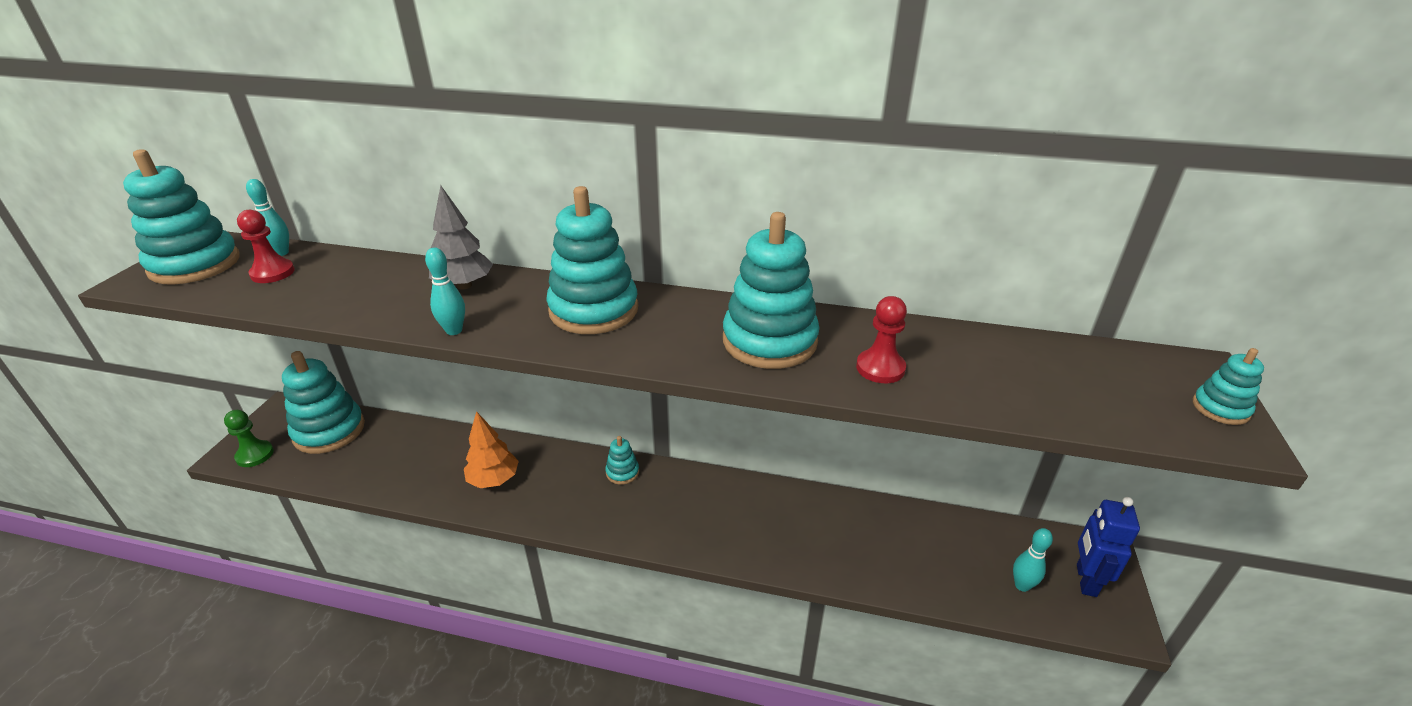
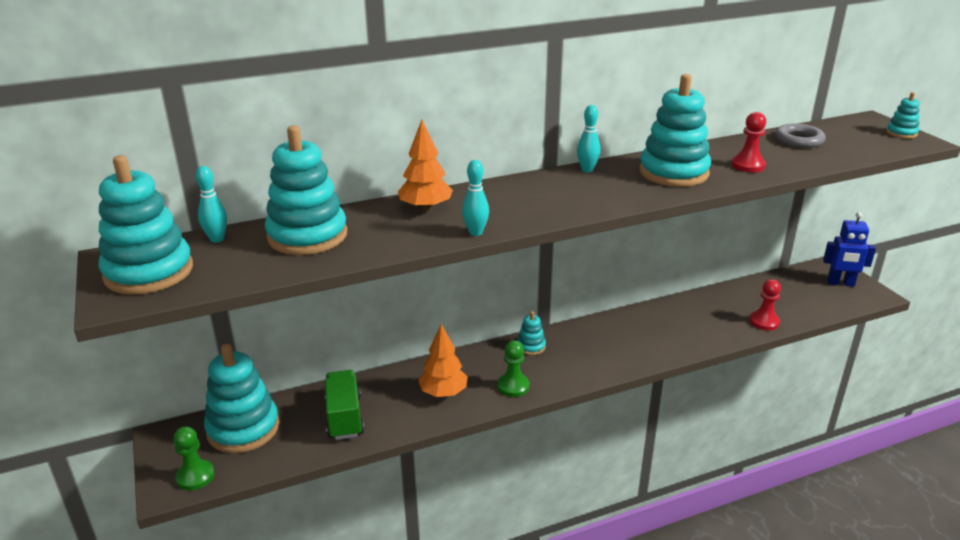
camera: 35 degrees left, 5 degrees down
red pawn [237,210,295,283] -> red pawn moved to [750,279,781,331]
grey tree [429,185,493,290] -> orange tree [398,120,453,212]
turquoise stacking toy [546,186,638,334] -> turquoise stacking toy moved to [265,125,347,255]
turquoise bowling pin [1013,528,1053,592] -> turquoise bowling pin moved to [577,105,601,172]
blue robot [1077,497,1140,597] -> blue robot turned 60 degrees counterclockwise [823,212,876,287]
none -> green truck [325,370,364,440]
none -> green pawn [498,340,530,397]
none -> grey ring [775,124,826,148]

